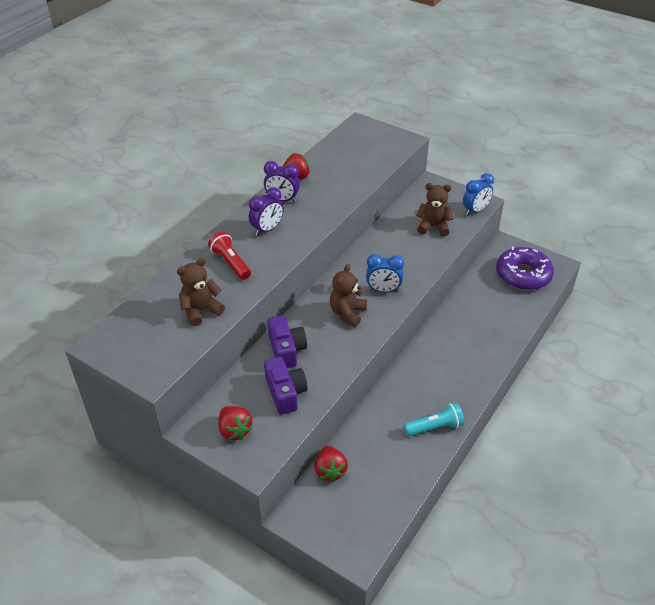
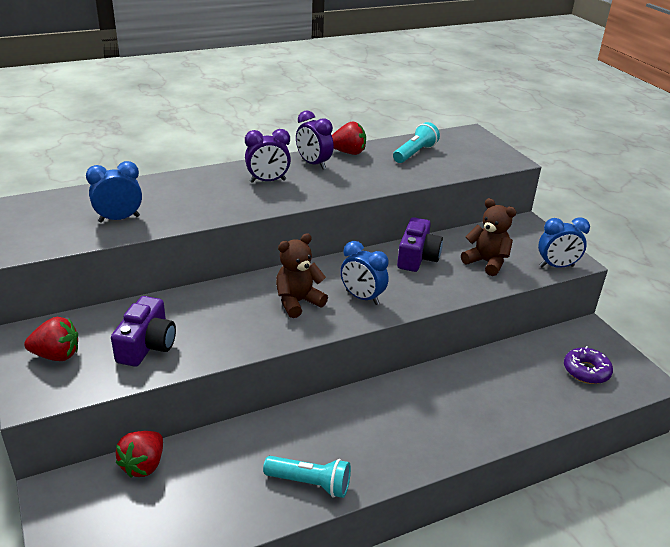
camera: 30 degrees right, 10 degrees down
brown teddy bear [177,258,225,326] -> blue clock [86,161,142,223]
red flashlight [208,232,251,280] -> none
red strawberry [218,406,253,440] -> red strawberry turned 90 degrees counterclockwise [24,317,78,361]
purple camera [267,315,307,368] -> purple camera moved to [397,217,443,272]
purple donut [496,247,554,290] -> purple donut [564,346,613,384], size x0.58
none -> turquoise flashlight [393,122,440,163]

